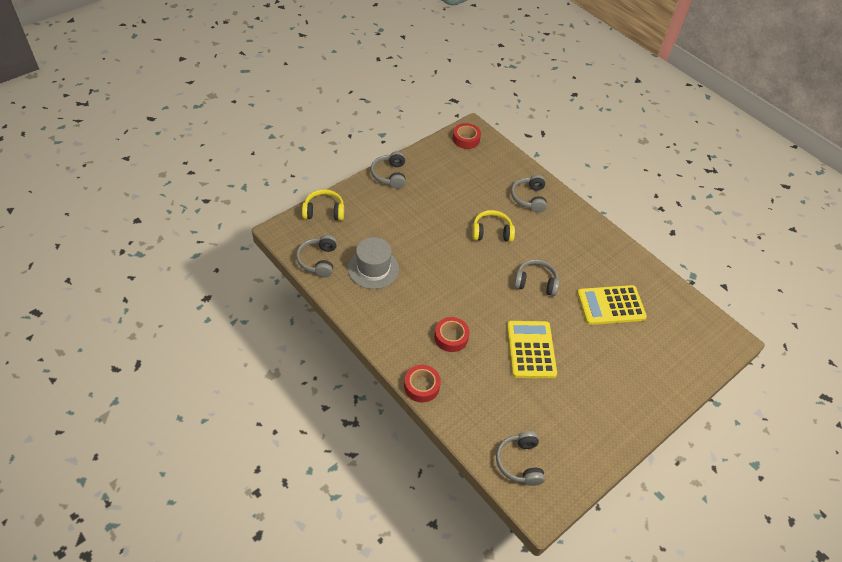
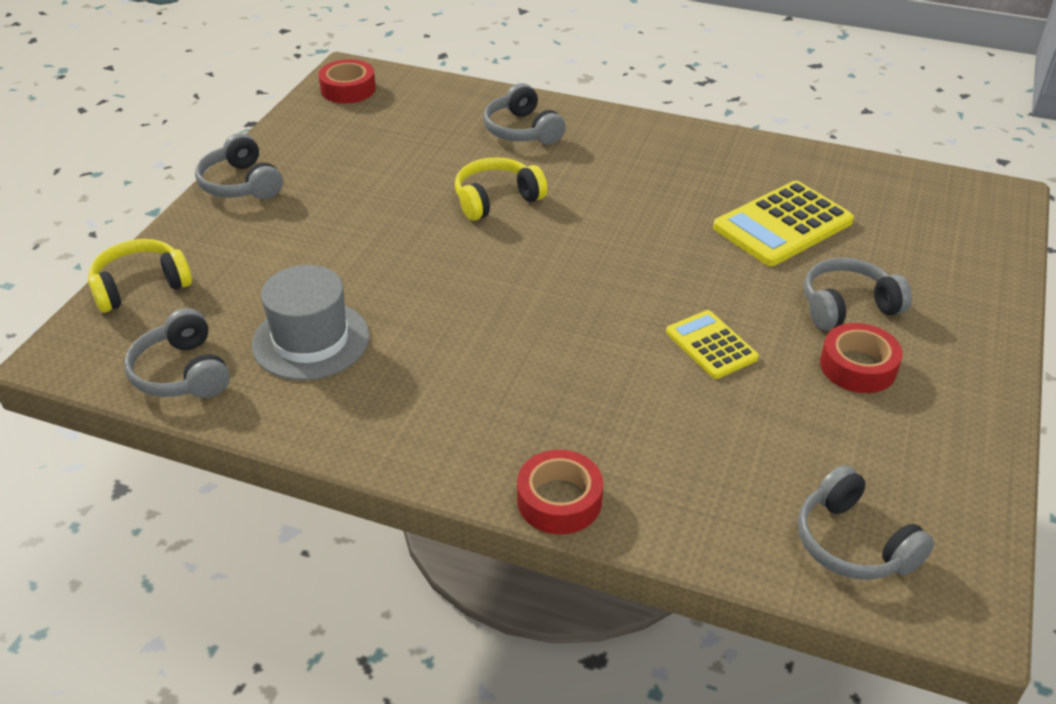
camera: 25 degrees left, 10 degrees down
red tape [434,317,470,352] -> red tape moved to [820,323,903,393]
yellow calculator [507,321,557,378] -> yellow calculator [666,310,759,379], size x0.60
grey headphones [514,259,559,296] -> grey headphones moved to [804,258,912,330]

